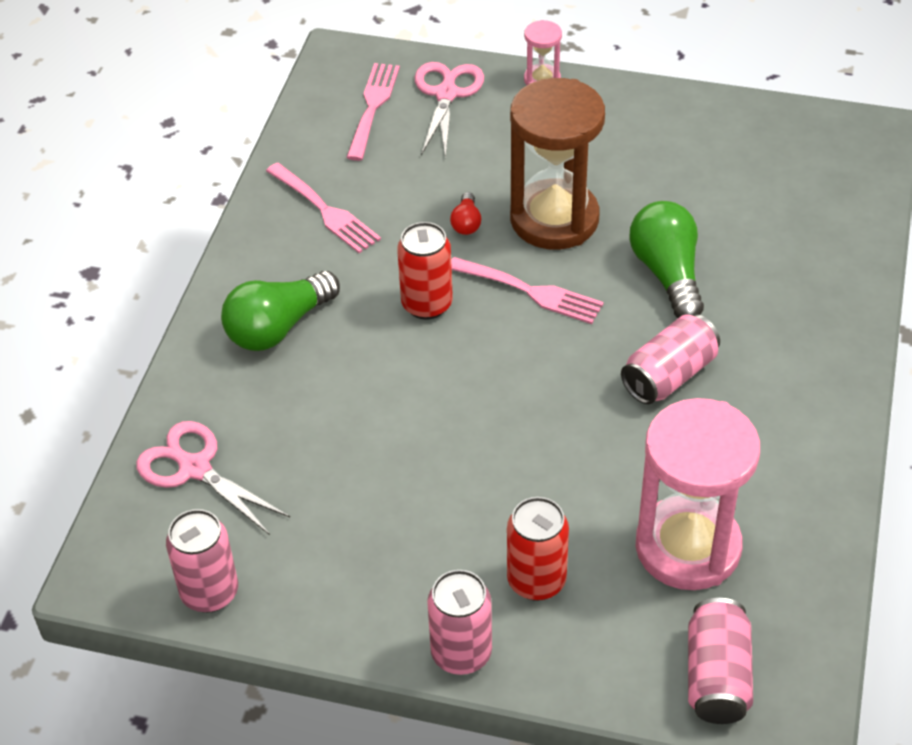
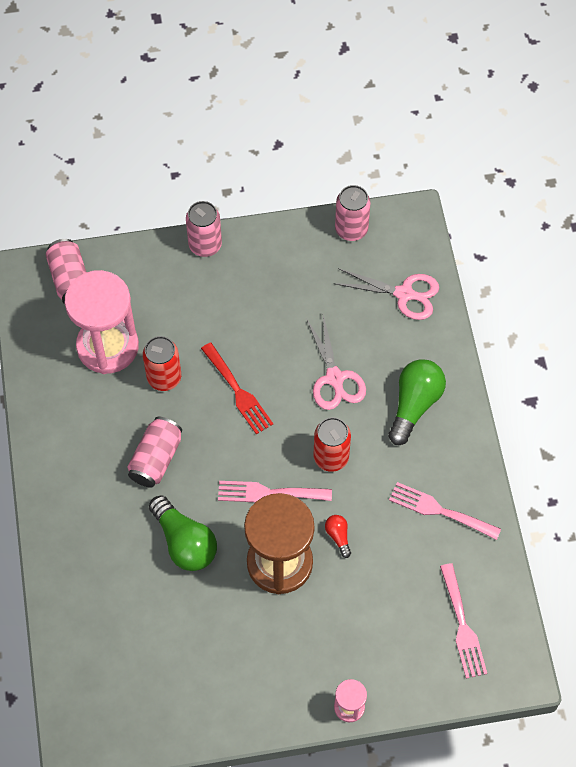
camera: 155 degrees right, 15 degrees up
pink scissors [415,62,484,159] -> pink scissors moved to [306,315,366,410]
red can [507,497,569,601] -> red can moved to [143,336,181,391]
none -> red fork [201,342,273,434]

